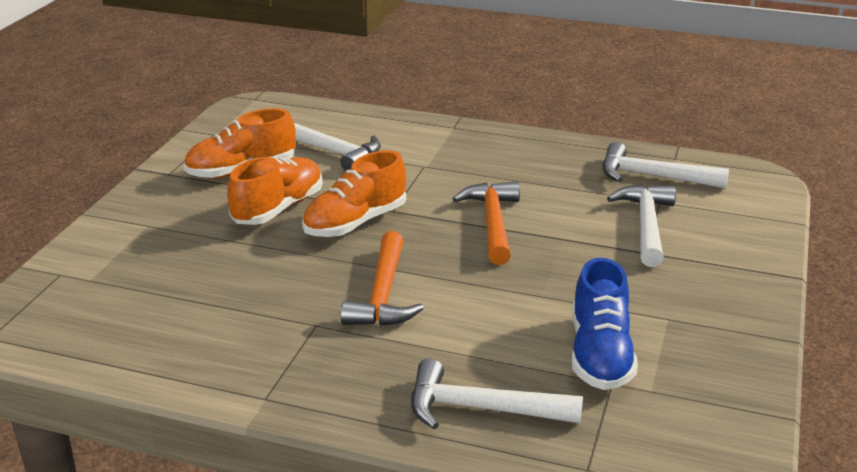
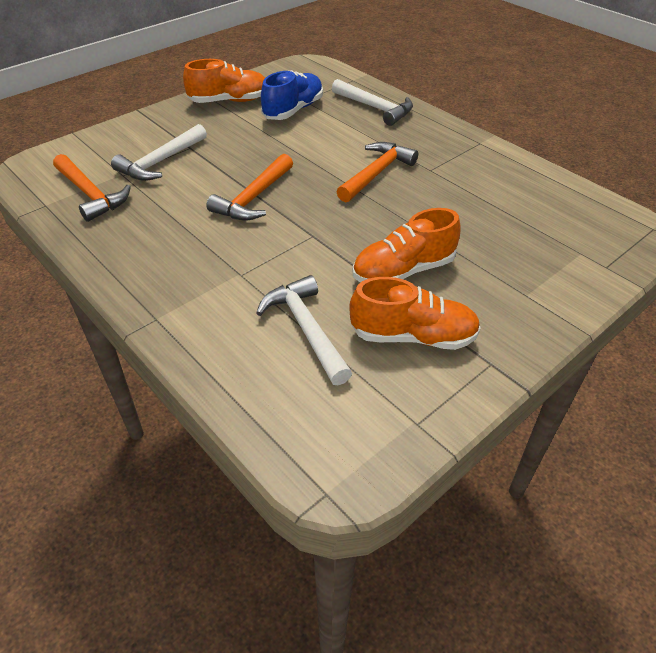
camera: 150 degrees left, 15 degrees up
orange shoe [302,150,406,237] -> orange shoe moved to [183,59,265,103]
white hammer [603,142,729,189] -> orange hammer [53,154,131,222]

